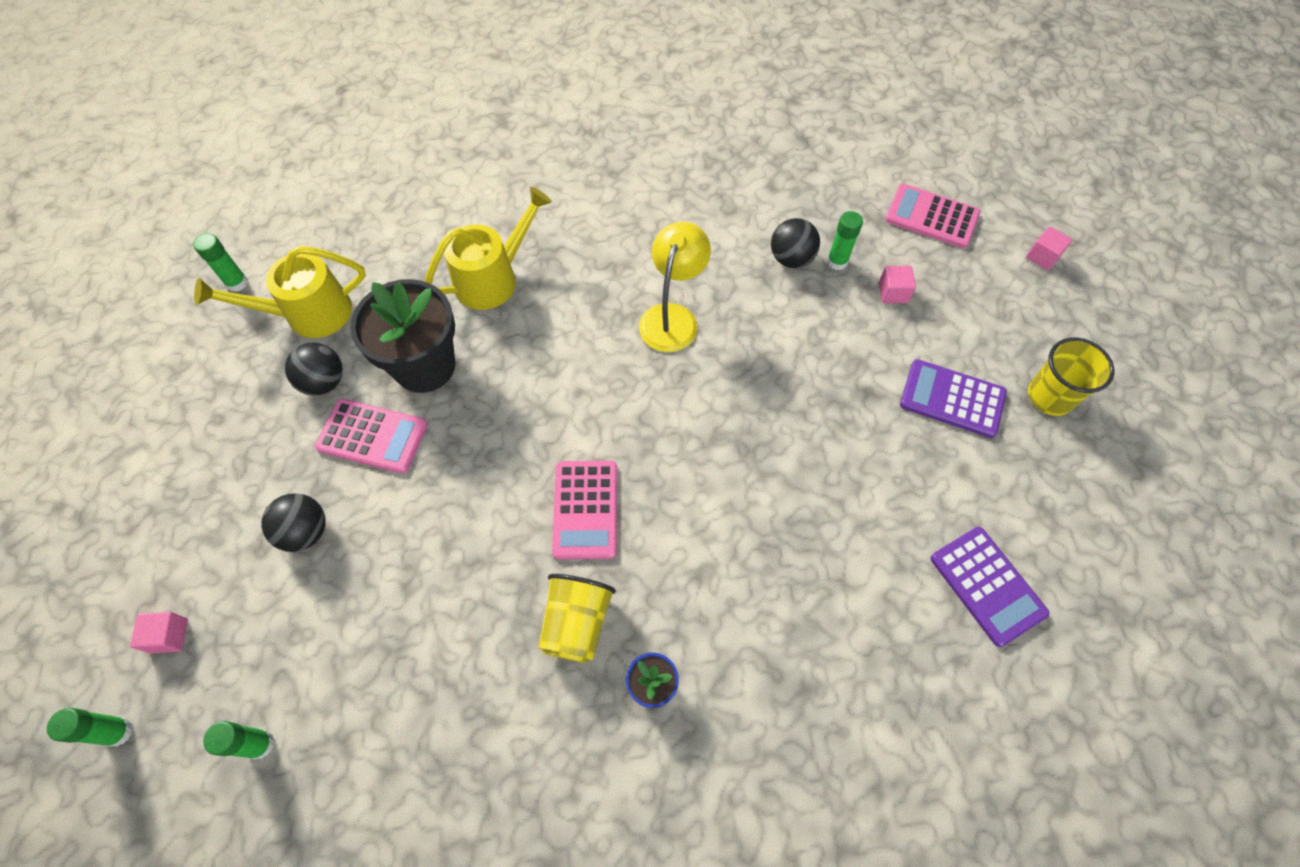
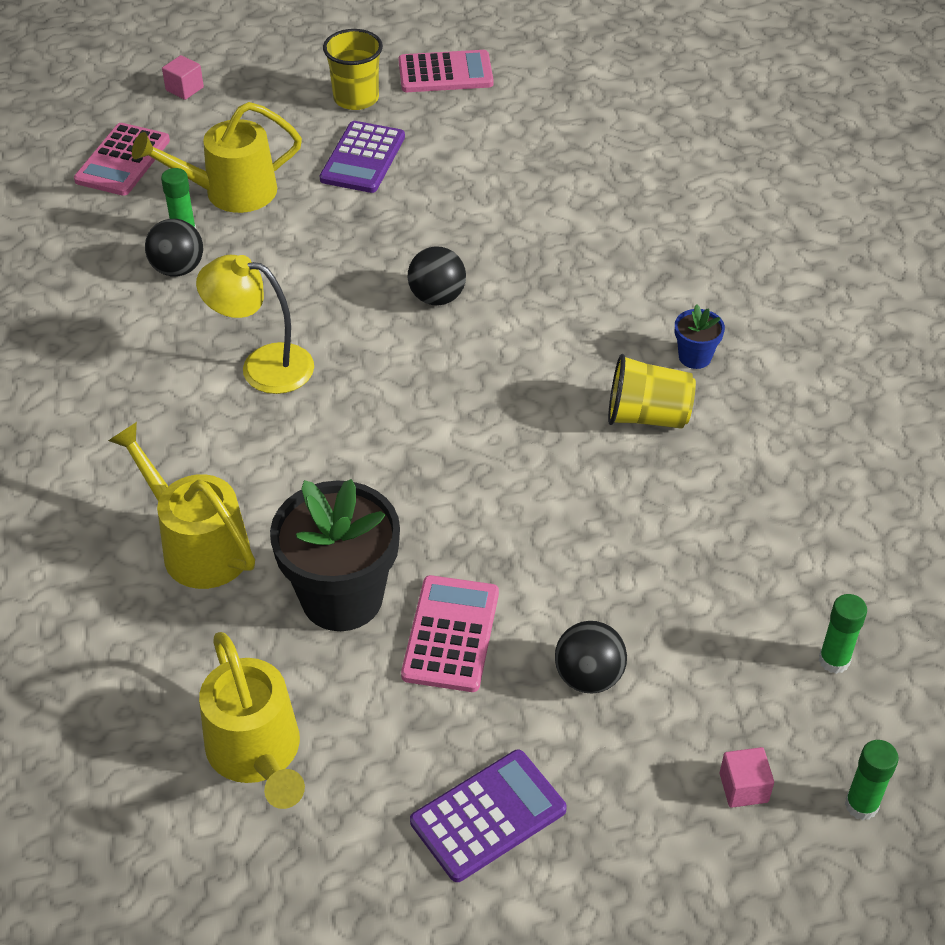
camera: 95 degrees left, 15 degrees down
green glue stick [193,233,248,292] -> none
black ball [285,343,343,396] -> black ball moved to [408,246,466,305]
pink calculator [552,461,617,559] -> pink calculator moved to [398,50,494,92]
pink cube [879,266,916,303] -> yellow watering can [132,102,302,213]
purple calculator [931,527,1049,647] -> purple calculator moved to [410,750,567,882]

